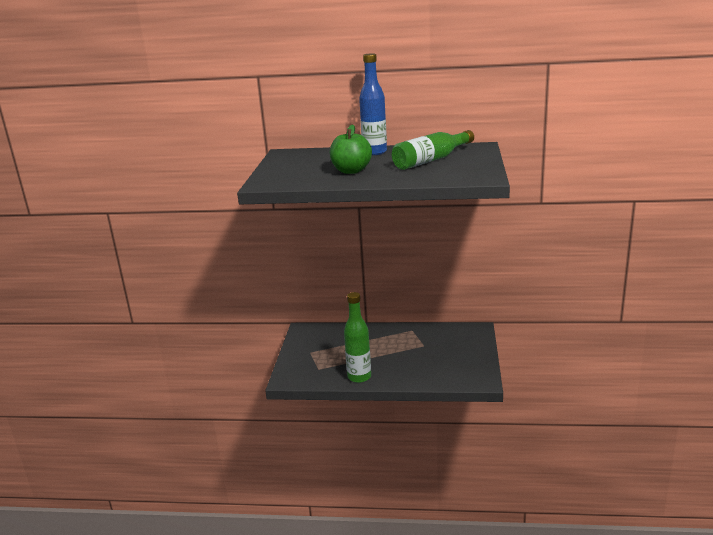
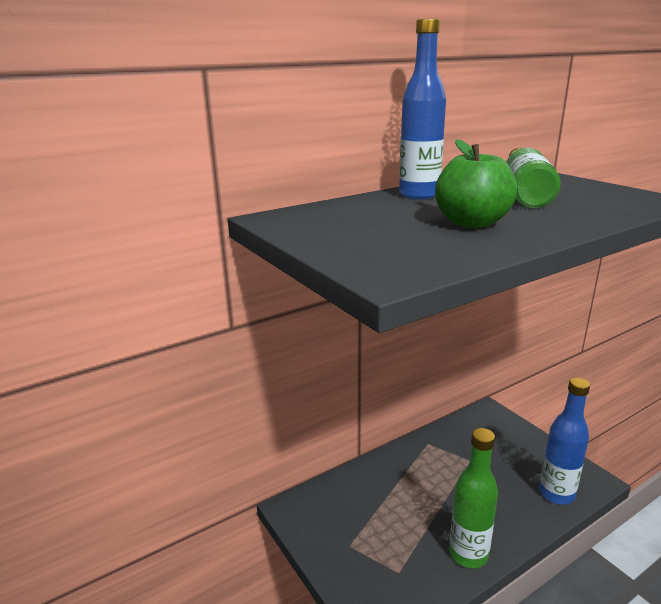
camera: 40 degrees left, 0 degrees up
none -> blue bottle [539,378,590,504]

